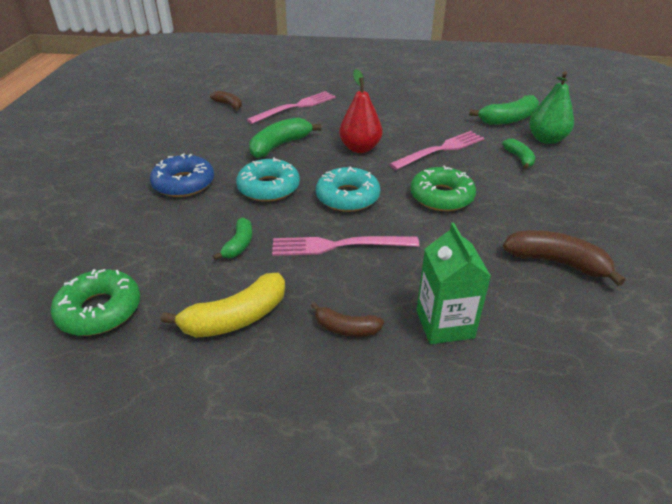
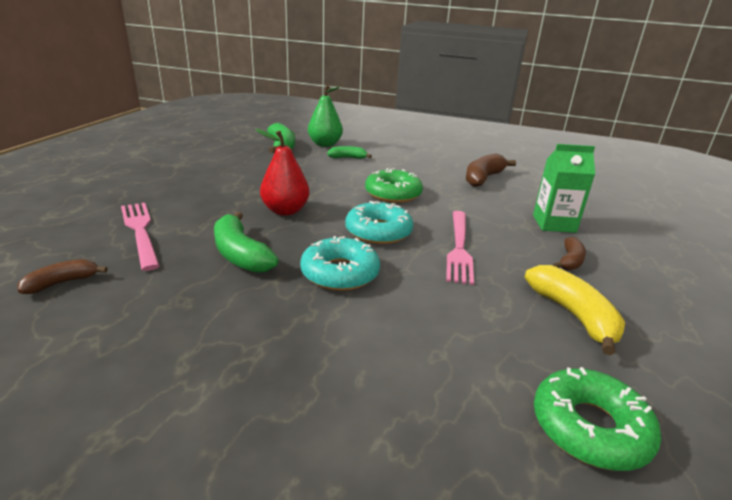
camera: 80 degrees left, 10 degrees down
blue donut [150,153,214,197] -> none
green banana [213,217,252,260] -> none
pink fork [389,131,484,170] -> none

